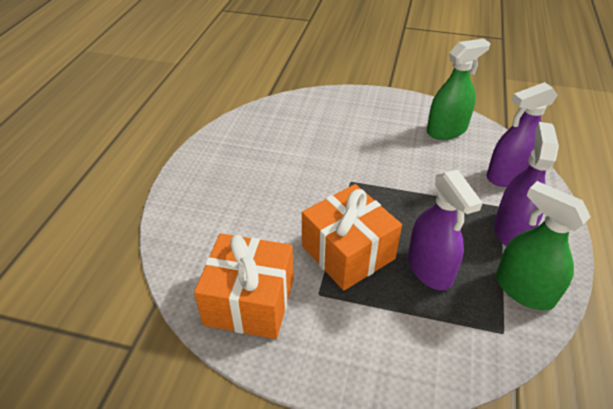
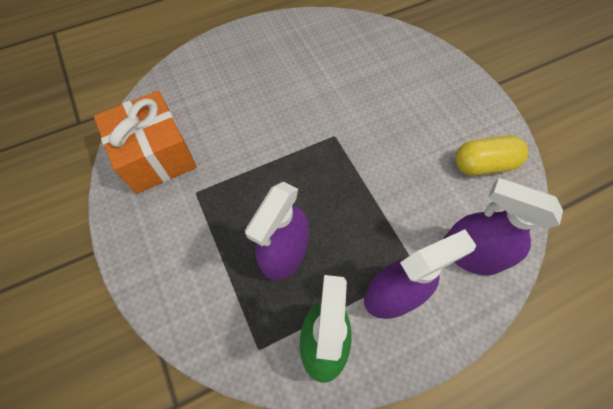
camera: 50 degrees right, 20 degrees up
orange gift [302,184,402,291] -> none
green spray bottle [427,38,490,140] -> yellow capsule [455,136,528,176]

